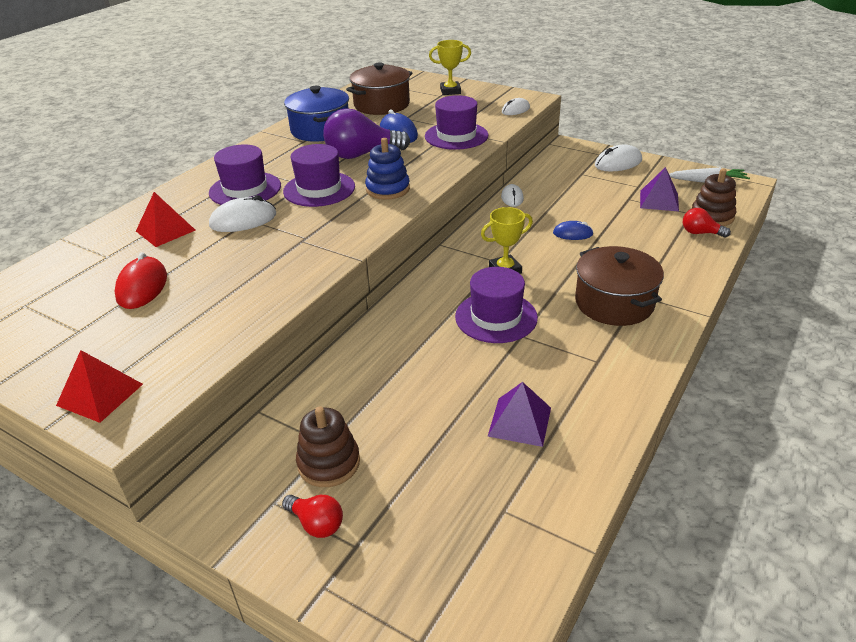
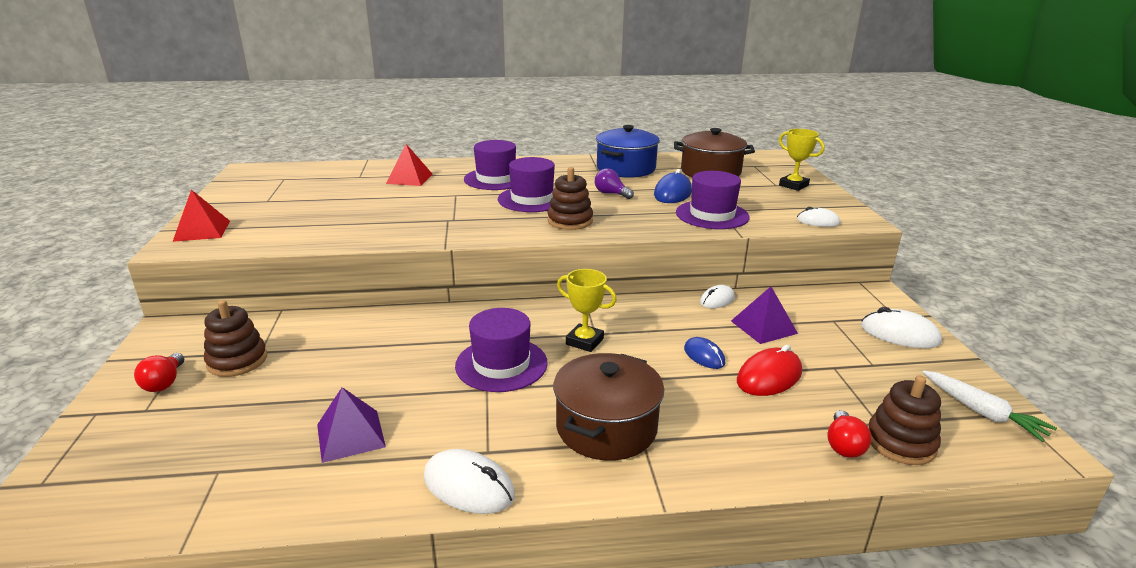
camera: 50 degrees right, 10 degrees down
red mouse [114,252,167,309] -> red mouse moved to [737,345,802,396]
white mouse [209,195,276,232] -> white mouse moved to [424,449,515,514]
purple light bulb [323,108,410,159] -> purple light bulb [595,168,634,199], size x0.51
blue stacking toy [365,138,410,200] -> brown stacking toy [548,167,593,230]
purple pyramid [640,167,679,211] -> purple pyramid moved to [731,287,798,344]
red light bulb [683,208,731,238] -> red light bulb turned 150 degrees counterclockwise [827,410,872,458]

